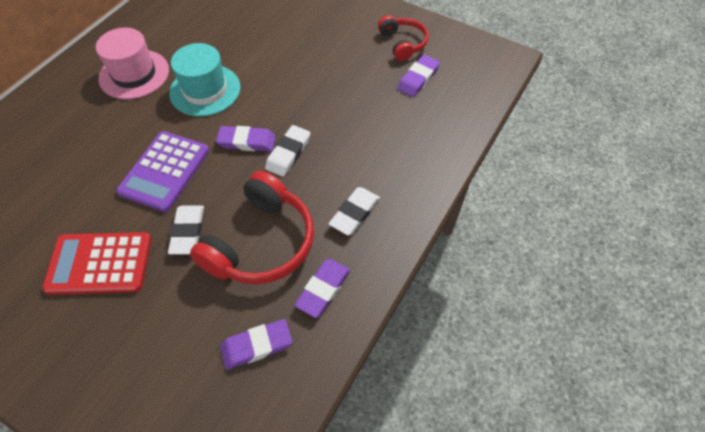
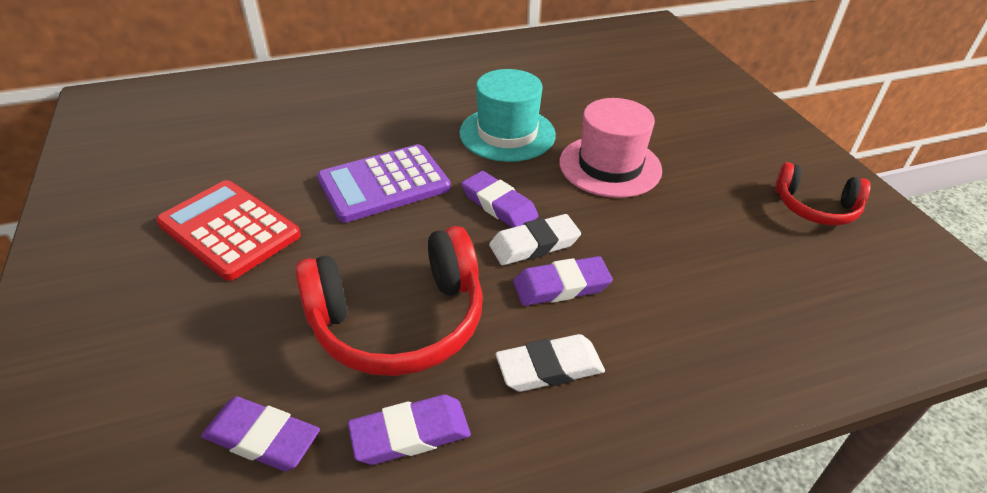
camera: 40 degrees right, 15 degrees down
pink hat [96,28,169,99] -> pink hat moved to [559,98,662,198]
white eraser [168,205,204,255] -> none
red headphones [378,15,429,61] -> red headphones turned 90 degrees clockwise [775,162,871,225]
purple eraser [397,55,440,97] -> purple eraser moved to [513,256,613,306]

